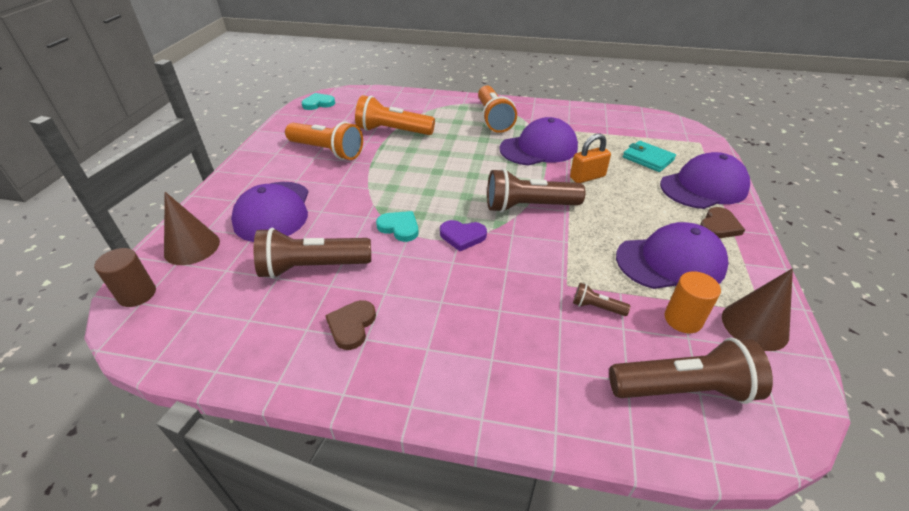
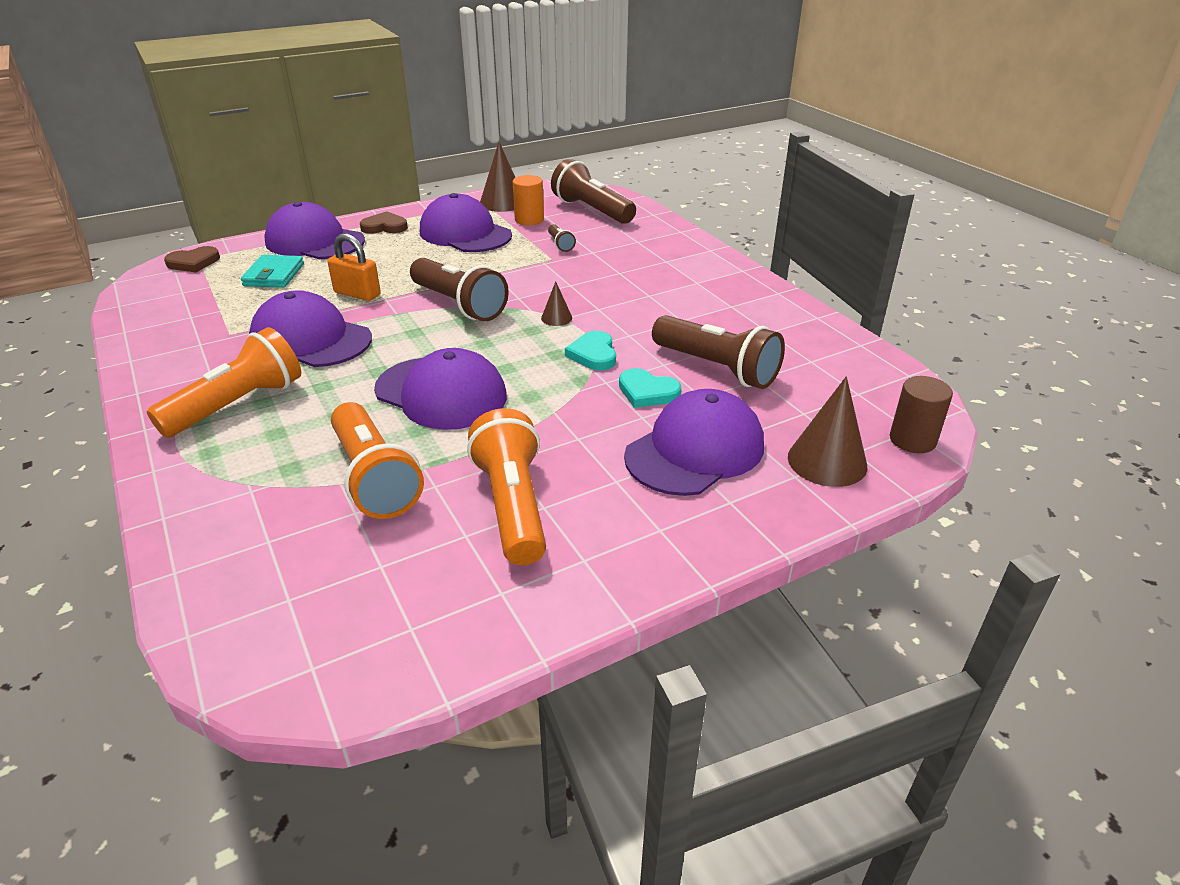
camera: 130 degrees left, 5 degrees down
turquoise heart [302,93,335,110] -> turquoise heart moved to [619,368,681,408]
brown heart [325,300,376,350] -> brown heart moved to [164,246,220,272]
purple heart [440,220,487,251] -> brown cone [541,281,572,326]
none -> purple cap [374,348,507,430]

